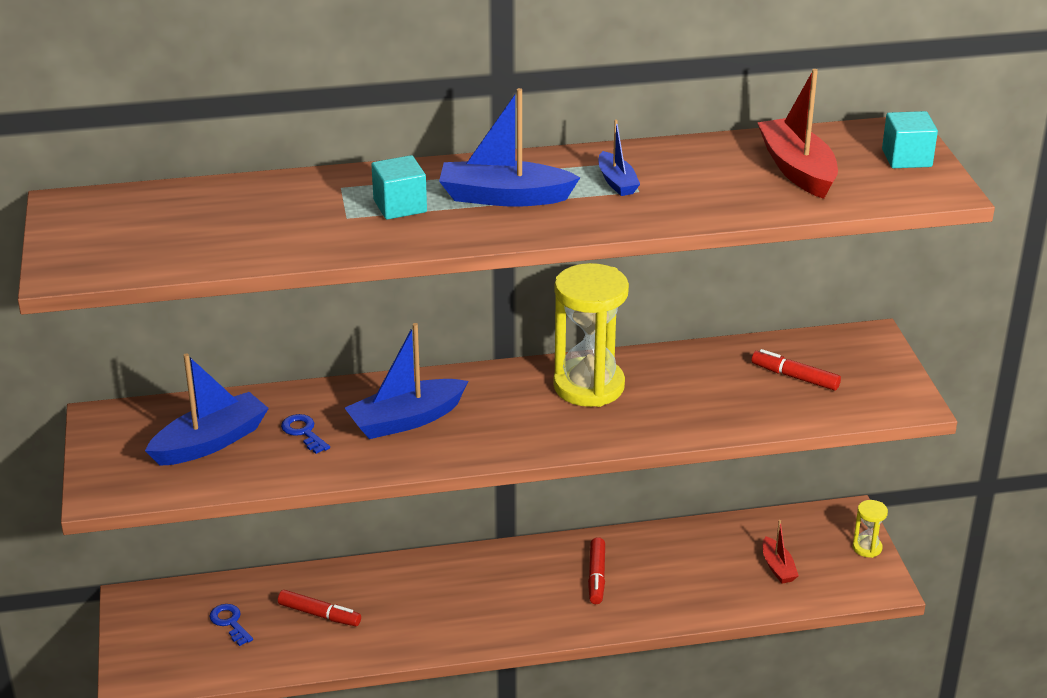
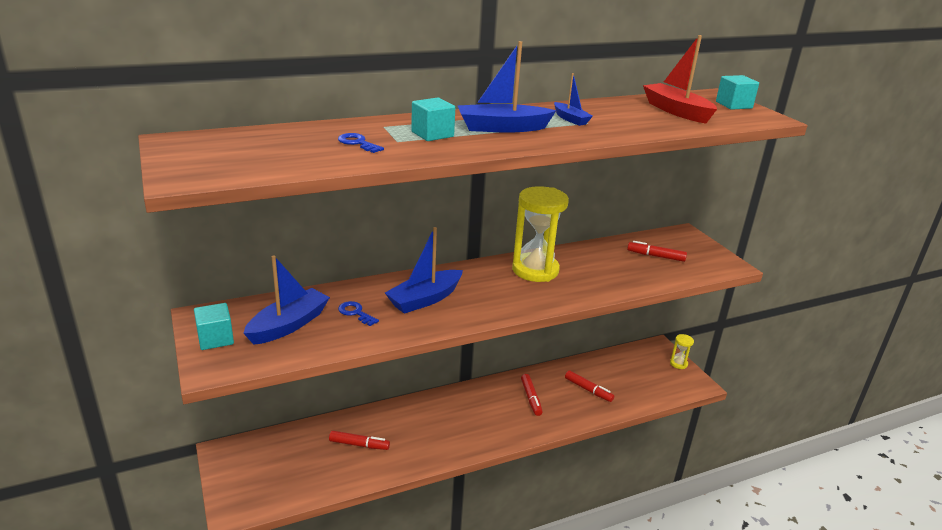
camera: 15 degrees left, 5 degrees down
blue key [209,604,253,646] -> blue key moved to [338,133,384,153]
red boat [763,520,799,584] -> none
none -> turquoise cube [194,303,234,350]
none -> red marker [565,370,614,402]

